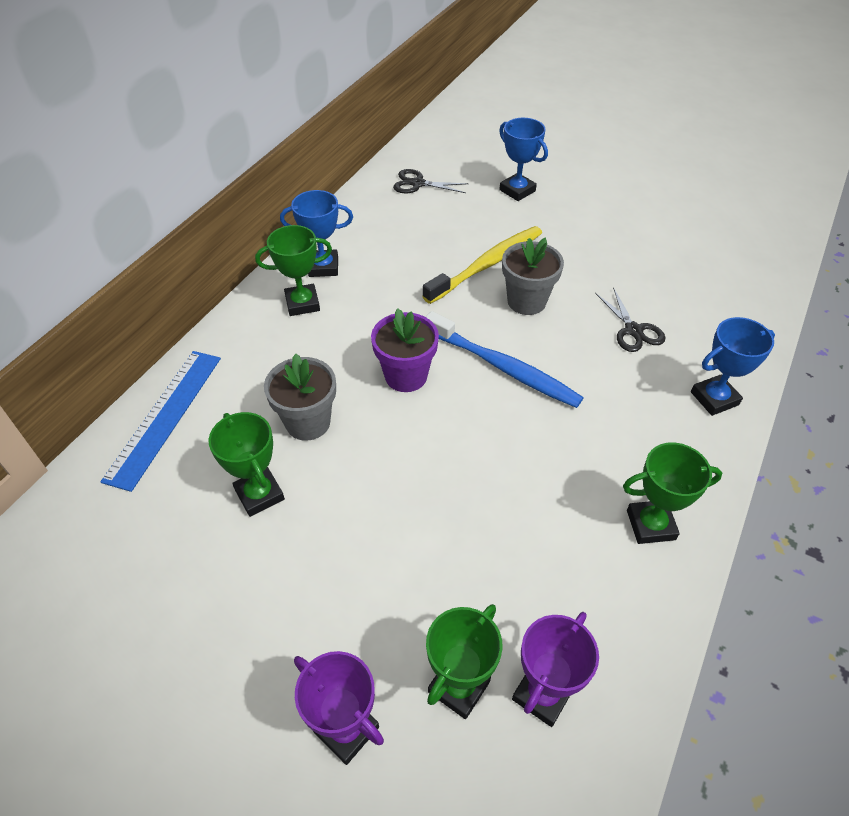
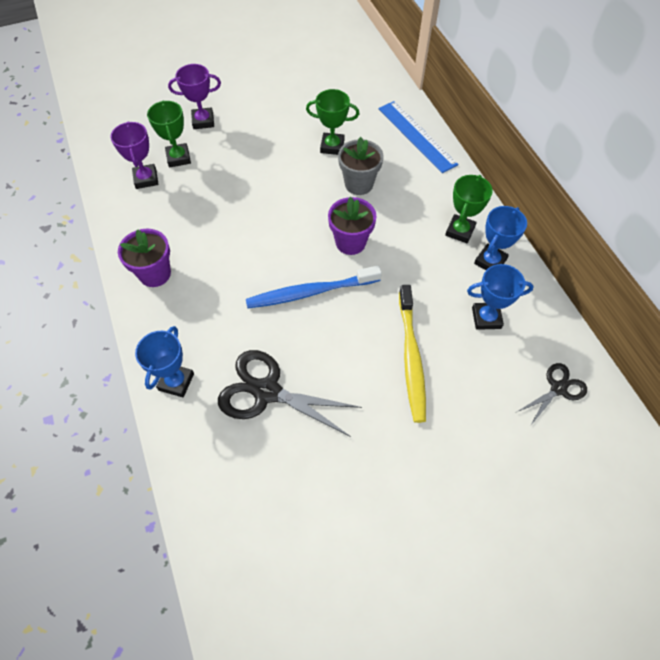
camera: 130 degrees right, 10 degrees up
blue trophy [499,118,548,201] -> blue trophy moved to [467,264,534,330]
grey flower pot [502,237,564,315] -> none
black scissors [595,288,665,352] -> black scissors [218,350,362,437], size x1.77
green trophy [623,443,722,544] -> purple flower pot [118,229,171,287]

